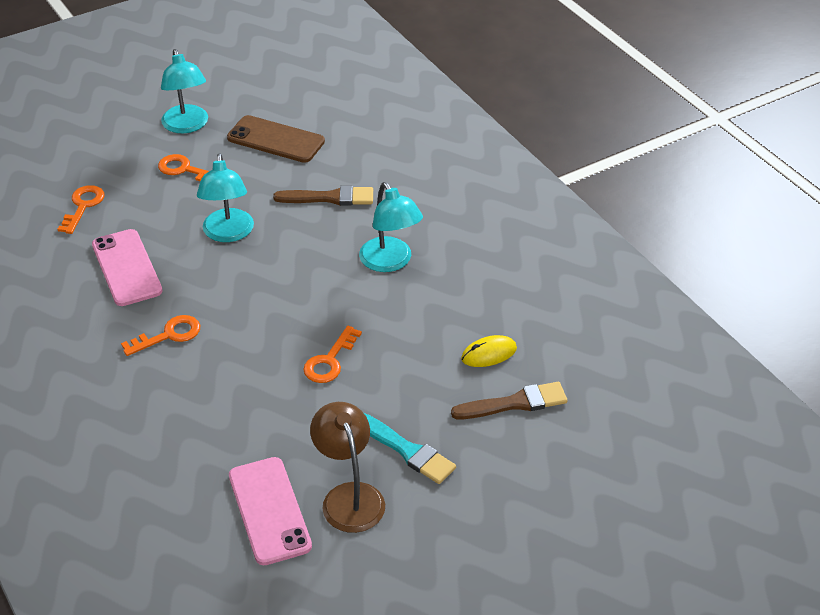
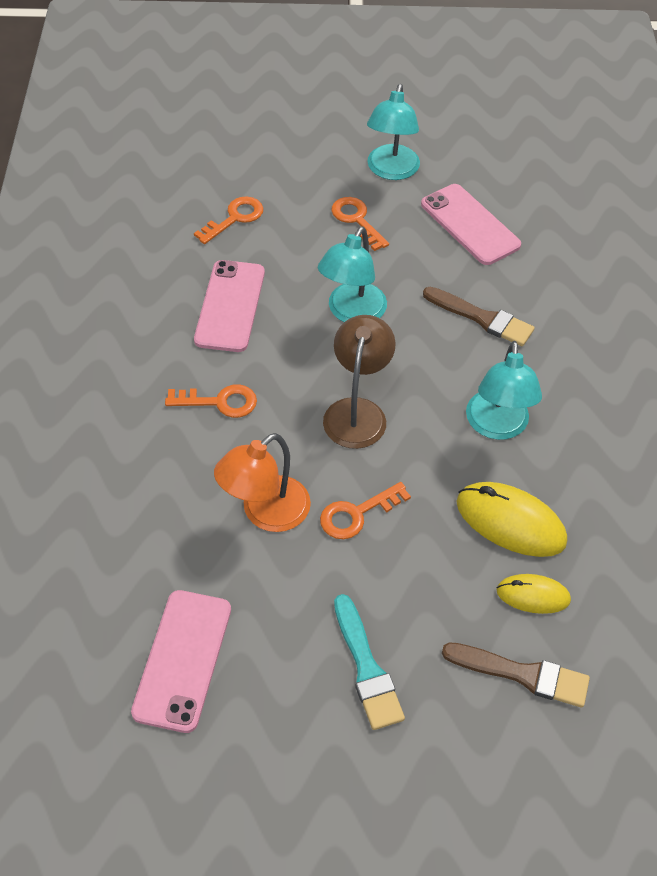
camera: 30 degrees right, 10 degrees up
brown phone [227,115,325,163] -> pink phone [421,184,521,265]
brown lamp [310,402,385,533] -> brown lamp moved to [323,315,396,449]
none -> orange lamp [214,433,311,532]
none -> yellow mouse [456,482,567,557]

